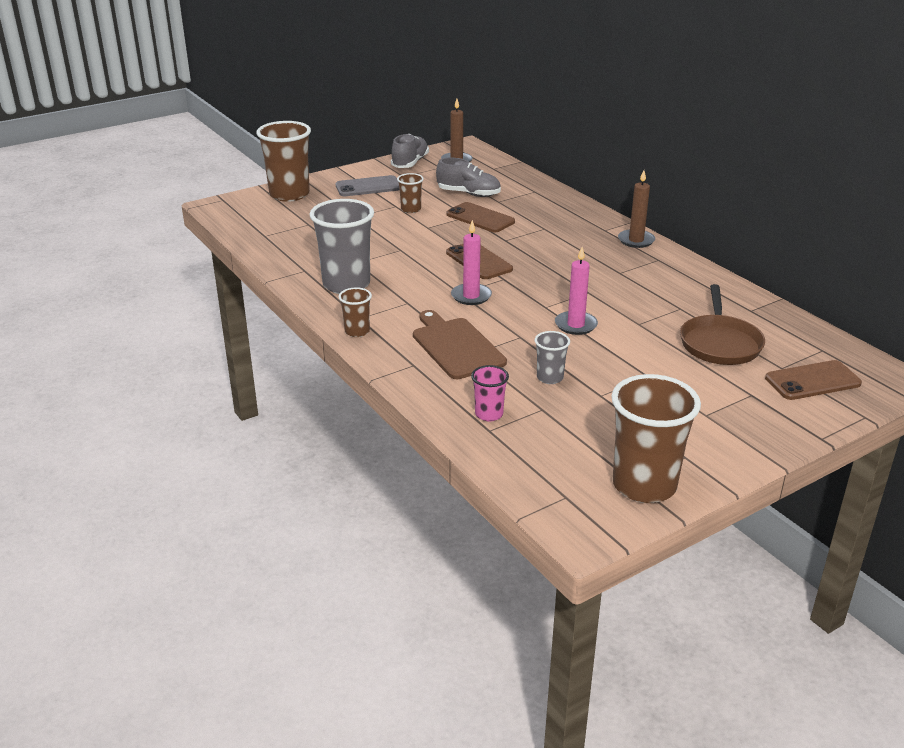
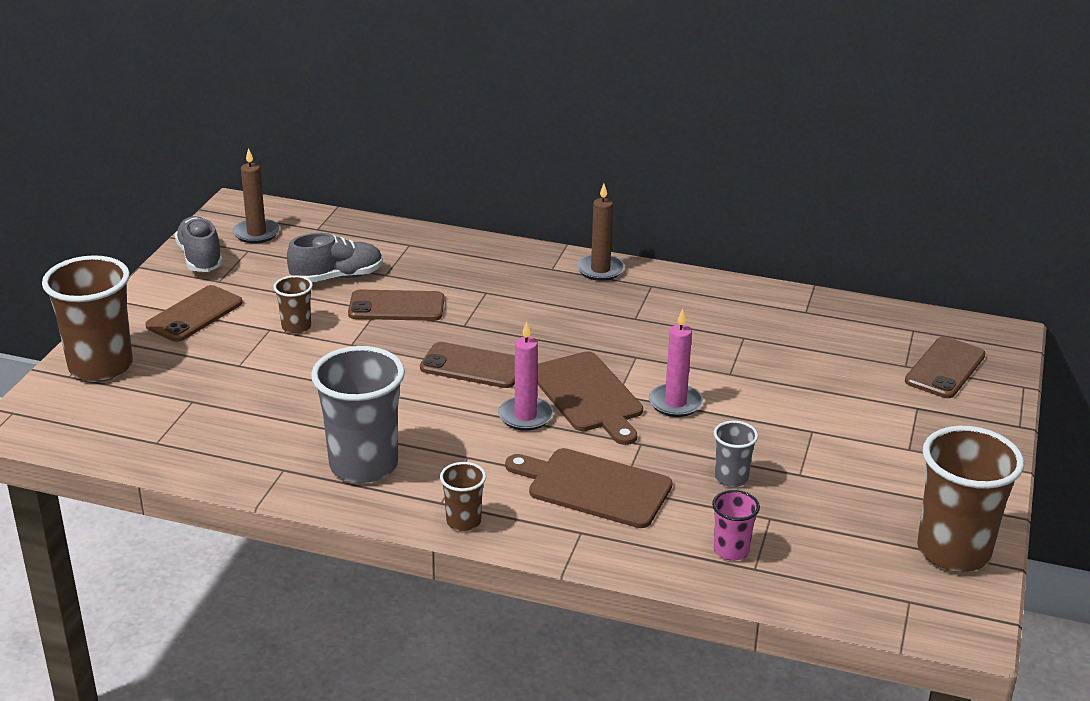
camera: 40 degrees left, 0 degrees up
grey phone [336,175,400,196] -> brown phone [145,285,243,342]
brown pan [680,284,765,365] -> none
none -> brown cutting board [537,351,643,445]

